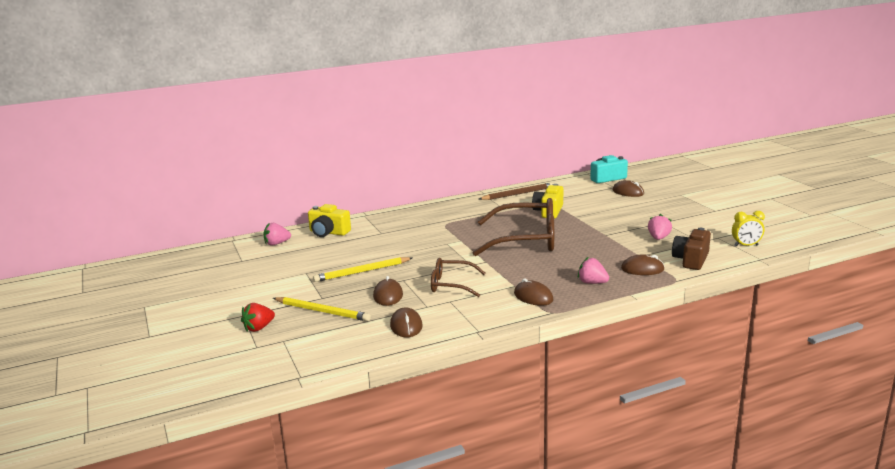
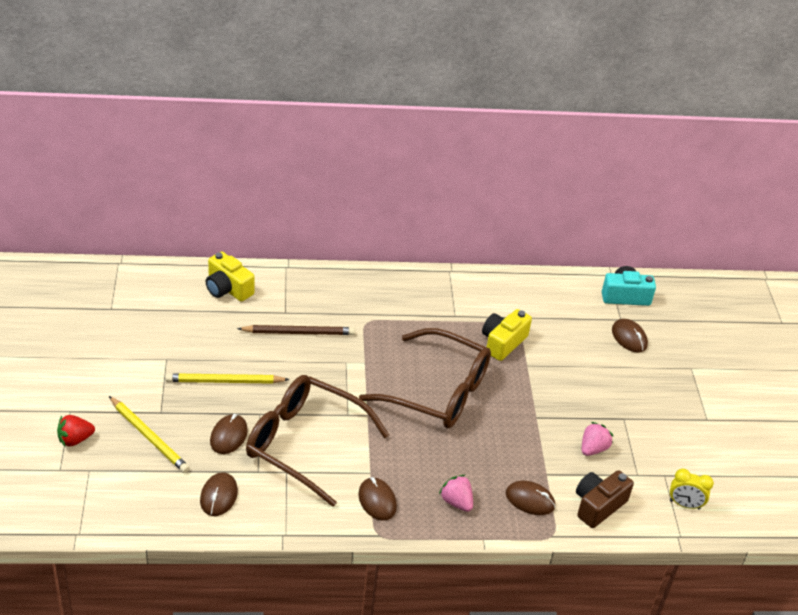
camera: 15 degrees right, 20 degrees up
pink strawberry [263,222,291,246] -> none
brown glasses [431,258,486,297] -> brown glasses [246,375,389,507], size x1.81
brown pencil [479,182,553,200] -> brown pencil moved to [237,325,355,335]

